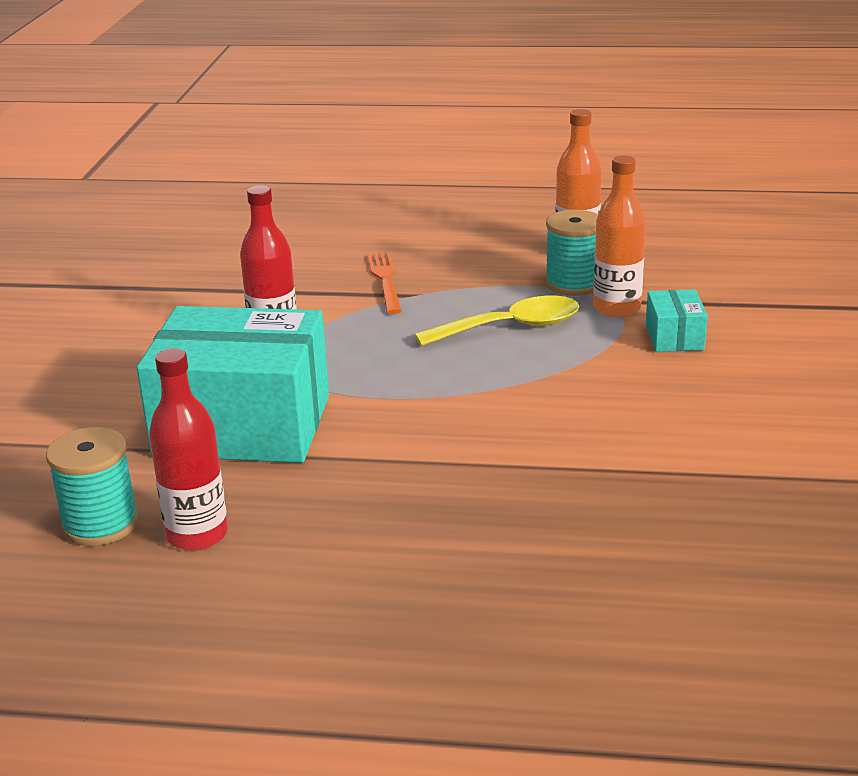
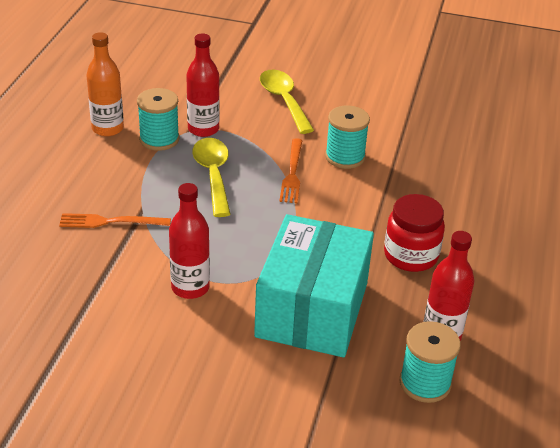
camera: 85 degrees left, 10 degrees up
orange bottle [593,155,646,317] -> red bottle [186,34,220,137]
turquoise box [646,289,708,352] -> none
none -> yellow spoon [260,70,314,134]
none -> orange fork [279,138,303,203]
none -> turquoise spool [325,106,370,169]
none -> red jar [384,194,445,272]

